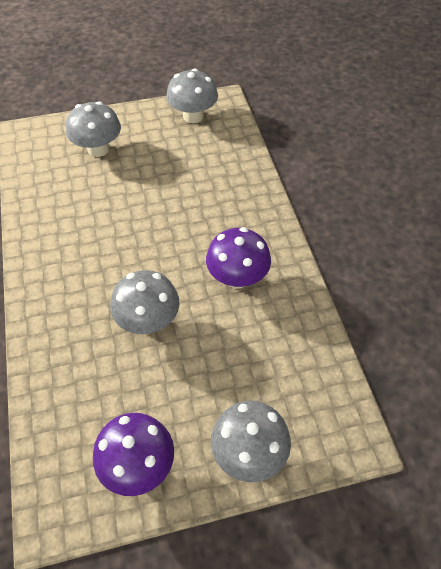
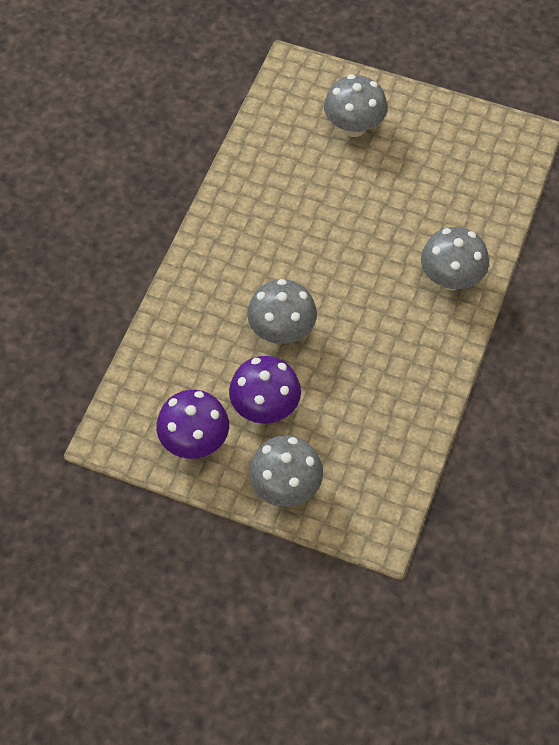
camera: 35 degrees right, 5 degrees up
grey mushroom [166,68,218,123] -> grey mushroom moved to [421,227,489,290]
purple mushroom [206,227,271,289] -> purple mushroom moved to [229,356,301,424]

